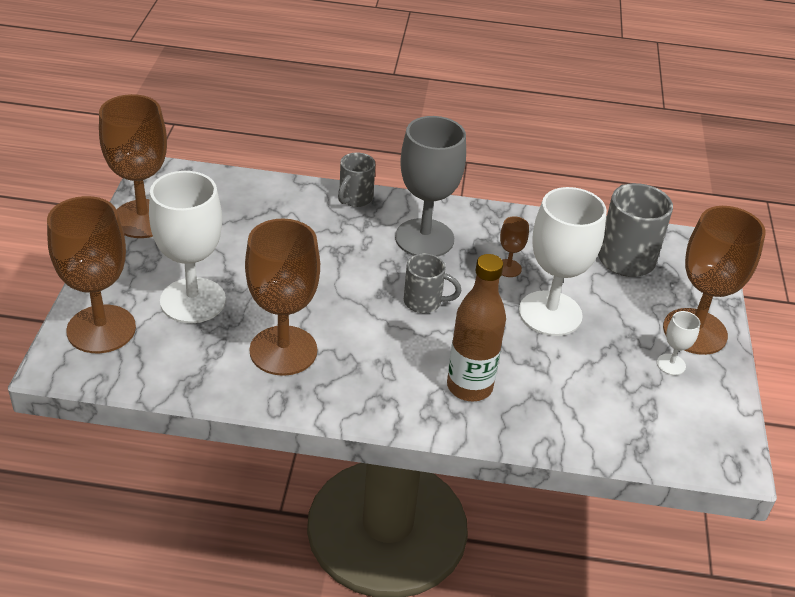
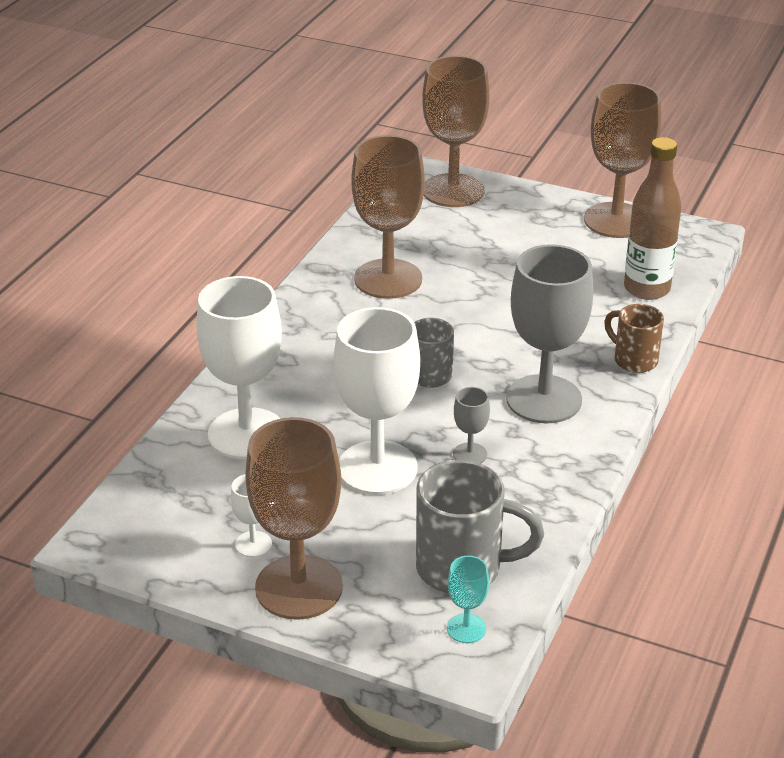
camera: 110 degrees right, 5 degrees down
white goblet [149,171,226,323] -> white goblet moved to [196,276,282,459]
grey mug [338,152,375,207] -> brown mug [604,304,664,373]
brown bottle [447,254,506,401] -> brown bottle moved to [624,137,682,300]
brown goblet [500,216,529,277] -> grey goblet [453,387,490,463]
none -> turquoise goblet [447,556,489,643]

